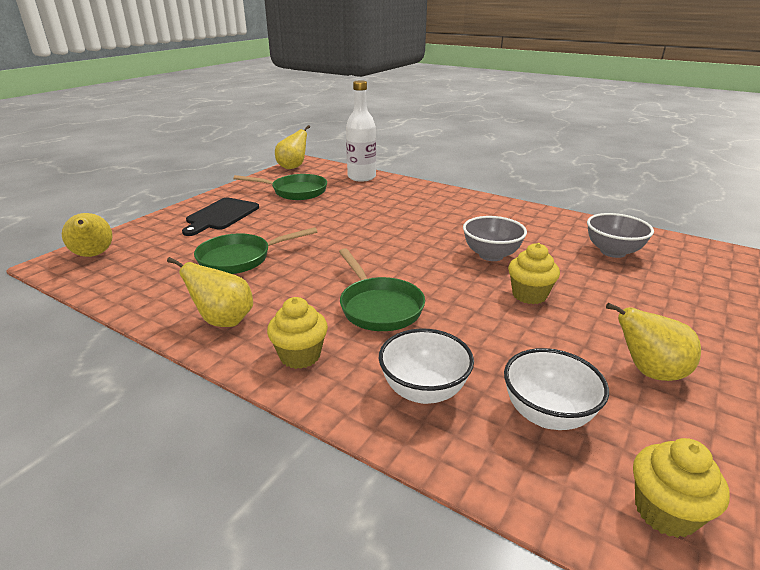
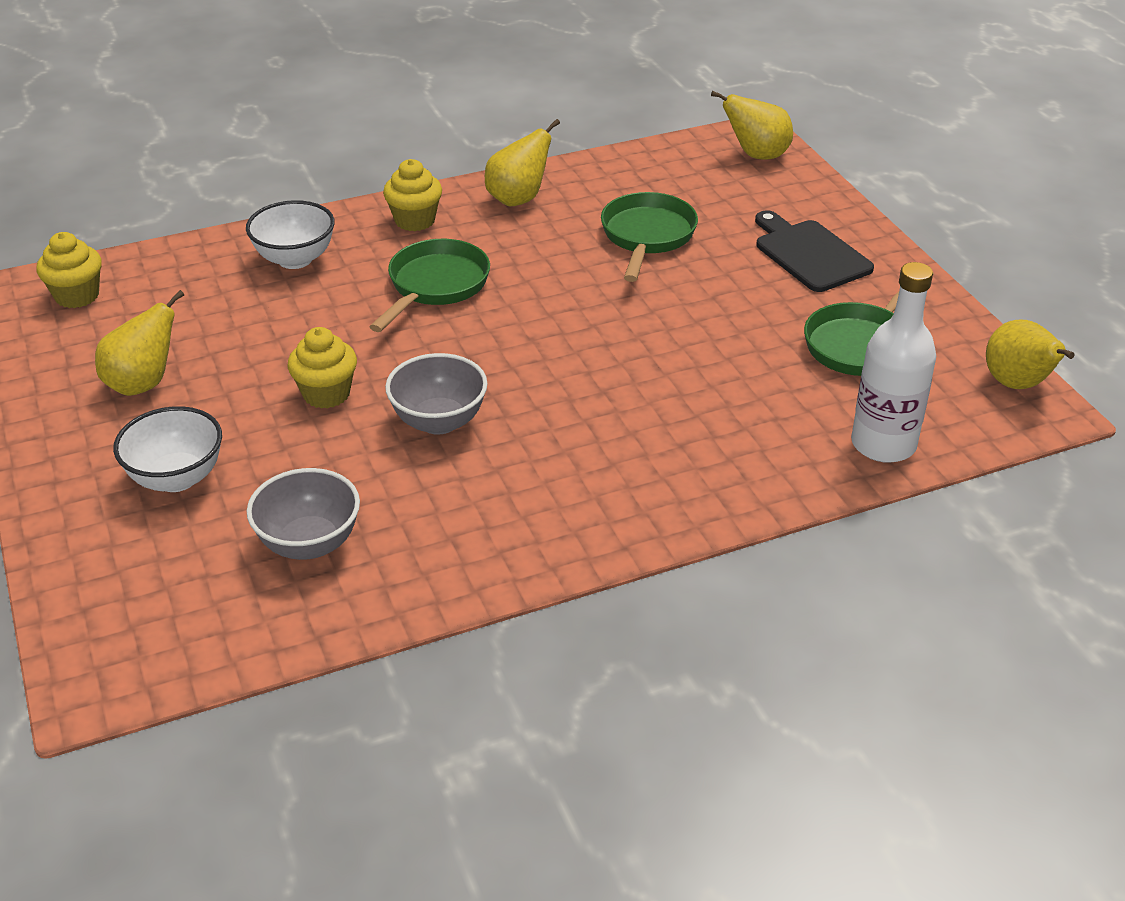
camera: 125 degrees right, 10 degrees up
green pan [339,248,425,331] -> green pan turned 105 degrees clockwise [370,239,490,332]
white bowl [504,348,609,430] -> white bowl moved to [113,406,222,492]

